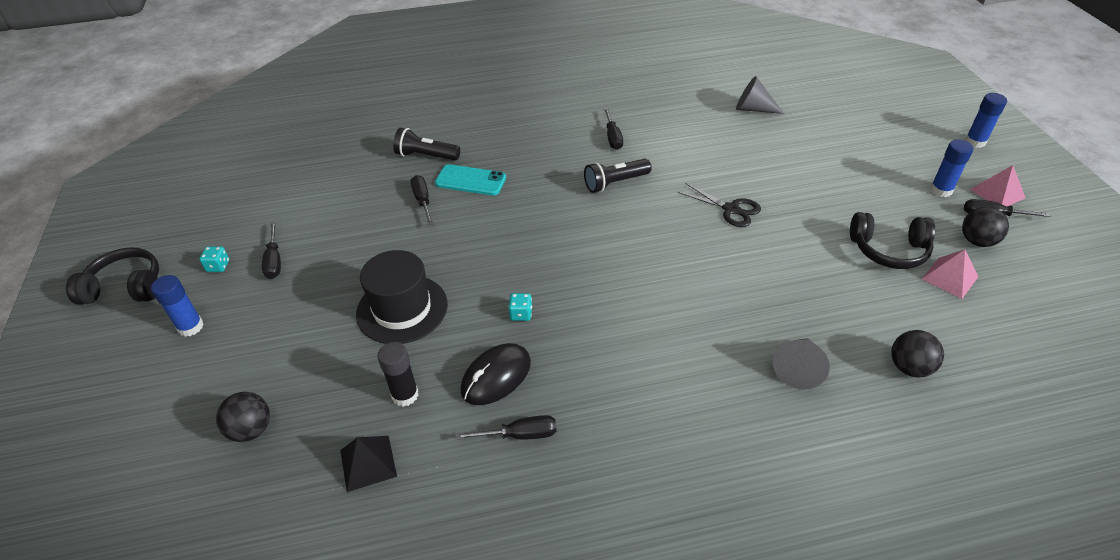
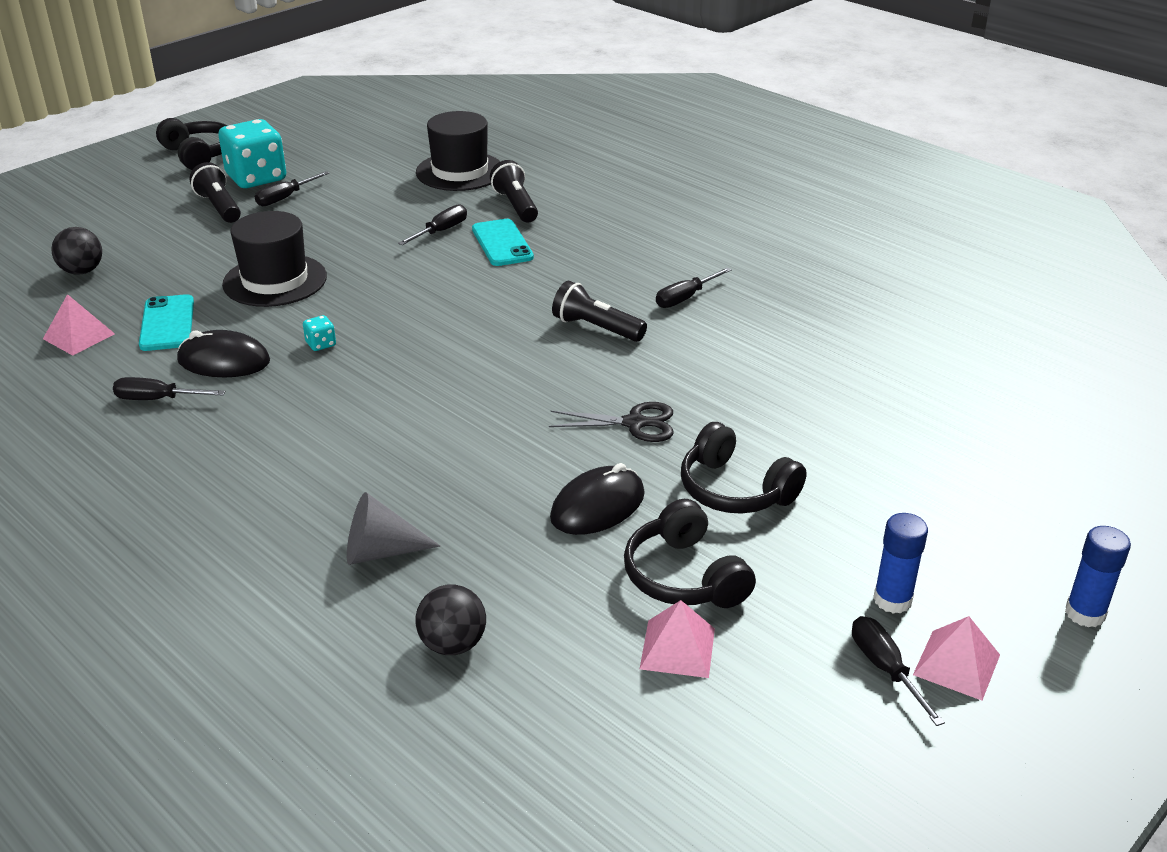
camera: 55 degrees right, 10 degrees down
blue glue stick [151,275,204,337] -> none
turquoise dice [199,247,229,272] -> turquoise dice [218,119,286,188], size x2.47
black pyramid [340,436,397,492] -> pink pyramid [43,294,115,356]
black glue stick [377,342,418,407] -> turquoise phone [139,294,194,351]
black screwdriver [455,415,557,440] -> black screwdriver turned 135 degrees clockwise [113,377,226,400]
black scissors [678,183,761,227] -> black scissors turned 90 degrees counterclockwise [549,402,674,442]
grey cone [736,76,784,114] -> none
black ball [962,207,1009,247] -> none
none -> black flashlight [190,162,241,223]
none -> black hat [416,111,501,191]
none -> black mouse [550,463,645,535]
none -> black headphones [681,422,807,514]

